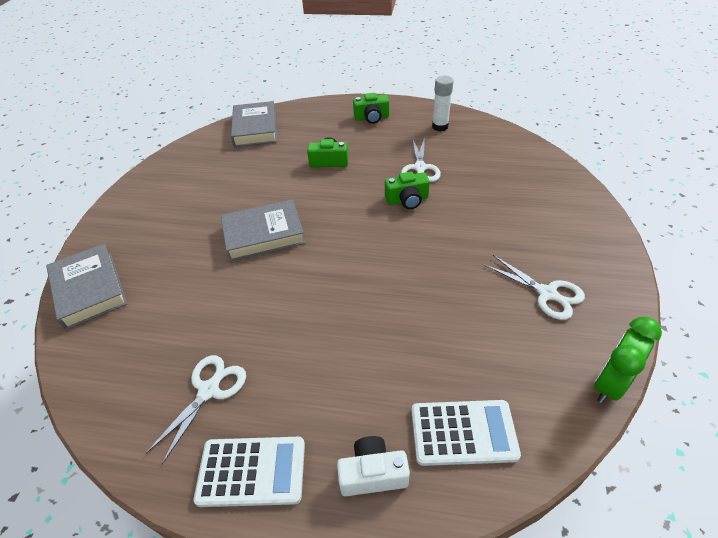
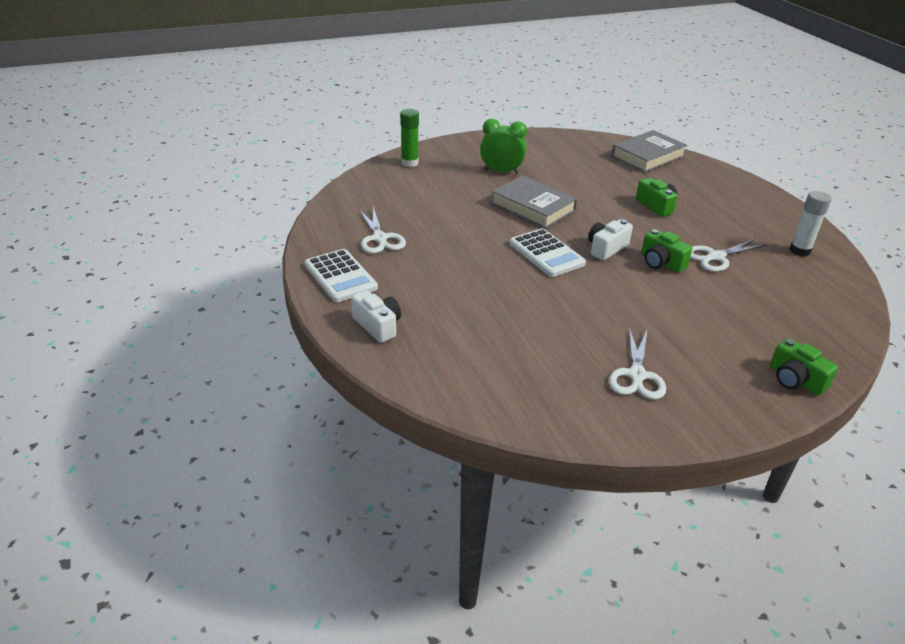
camera: 55 degrees right, 10 degrees down
grey book [46,243,128,330] -> green glue stick [400,109,419,167]
white scissors [145,355,246,464] -> white scissors turned 75 degrees clockwise [359,207,406,254]
green camera [353,93,389,124] -> green camera moved to [770,338,838,396]
white calculator [411,400,521,466] -> white calculator moved to [509,228,586,277]
green clock [594,317,662,403] -> green clock moved to [480,119,527,174]
none -> white camera [588,219,633,261]

